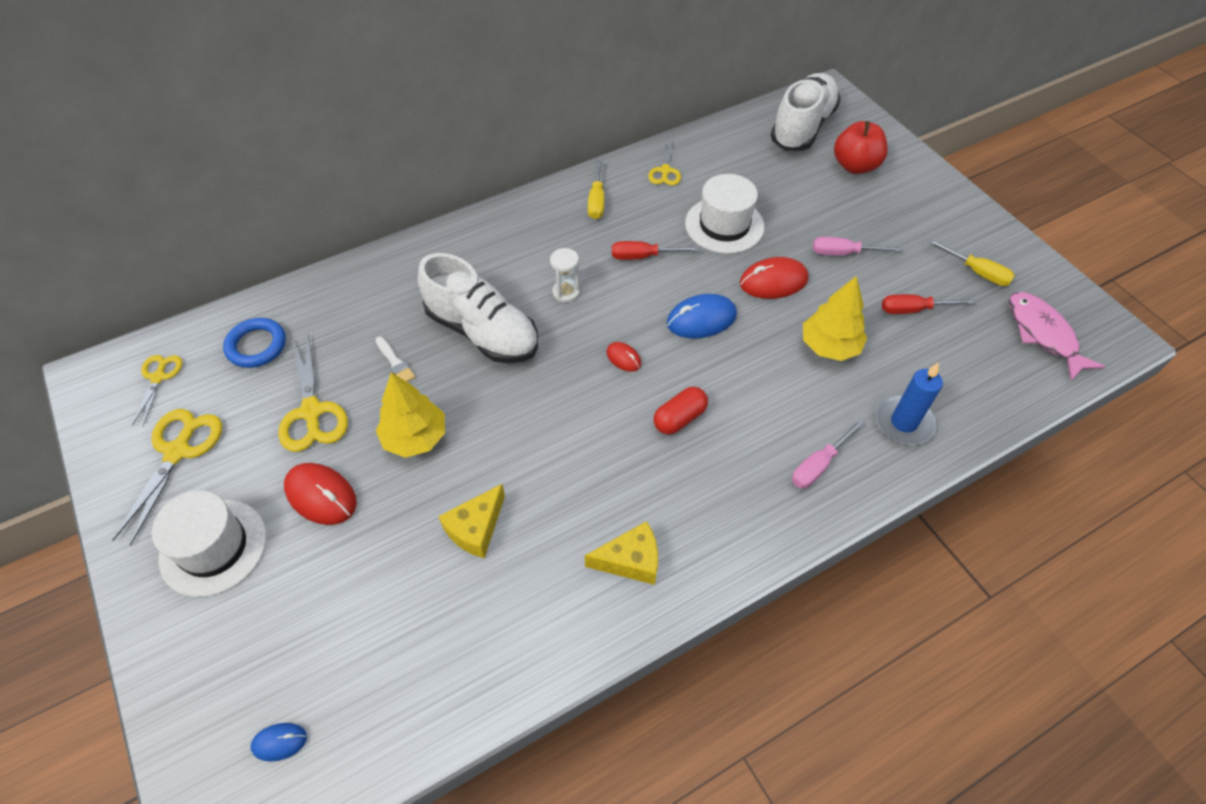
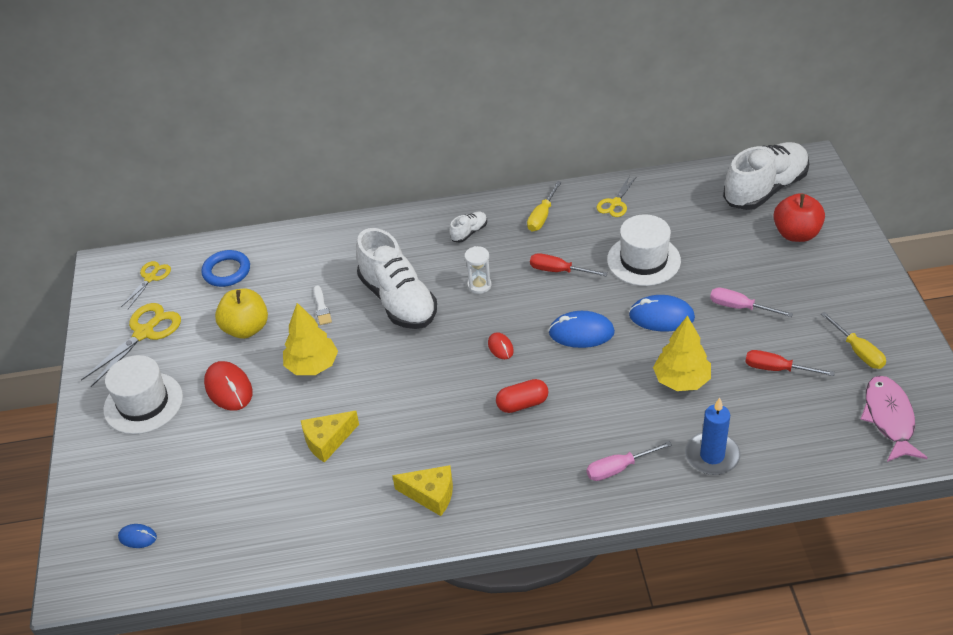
camera: 25 degrees right, 10 degrees down
yellow scissors [278,334,348,452] -> yellow apple [215,289,268,339]
red mouse [740,257,809,299] -> blue mouse [629,295,695,331]
none -> white shoe [449,212,487,243]

